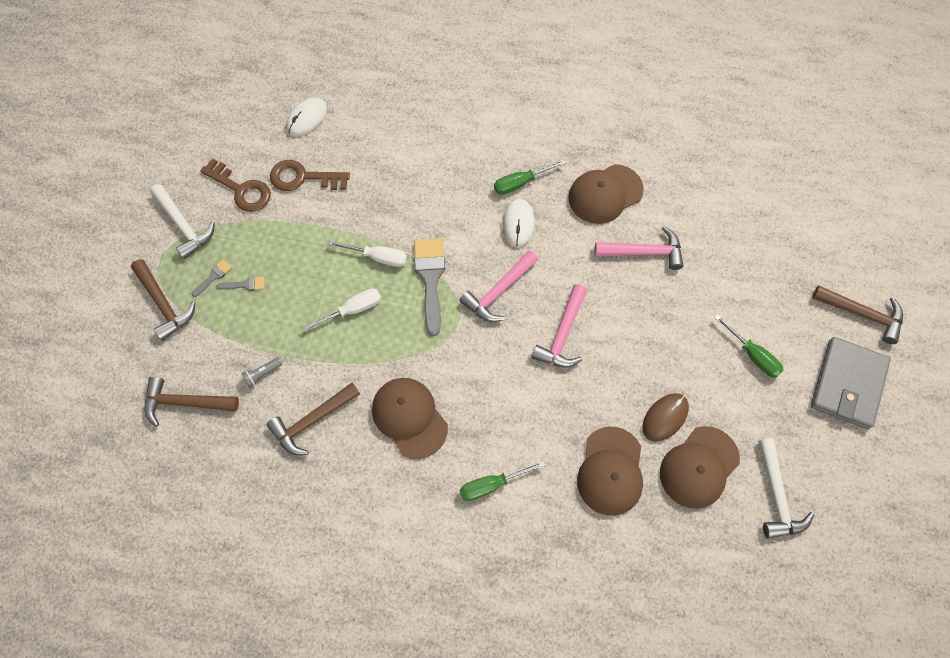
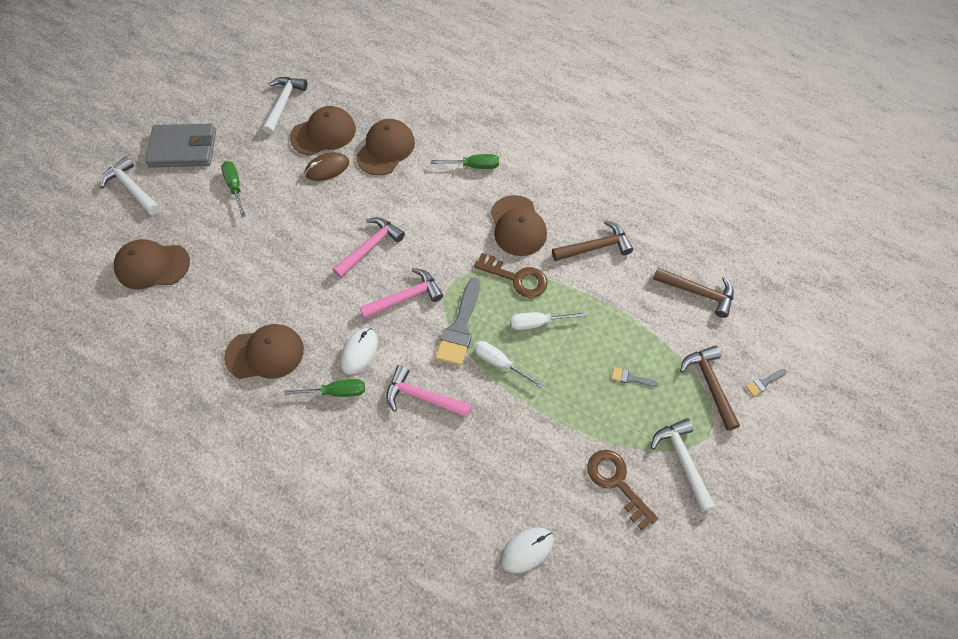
camera: 160 degrees left, 5 degrees down
grey brush [192,259,232,297] -> grey brush moved to [746,369,787,397]
grey flashlight [241,357,282,388] -> none
brown key [270,160,350,191] -> brown key moved to [474,253,548,298]
pink hammer [595,226,683,270] -> pink hammer moved to [387,365,472,418]
grey wallet [811,337,891,429] -> grey wallet turned 45 degrees clockwise [145,123,216,168]
brown hammer [812,286,903,344] -> white hammer [100,156,160,215]
none -> brown cap [114,239,190,290]

